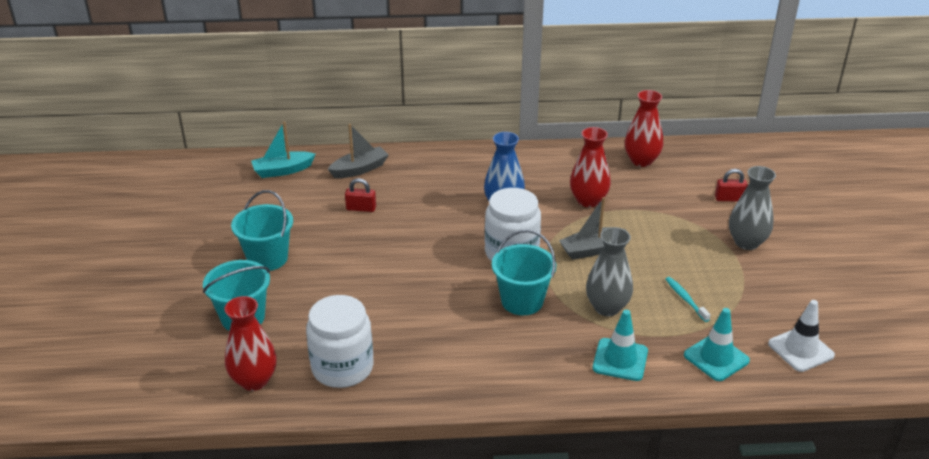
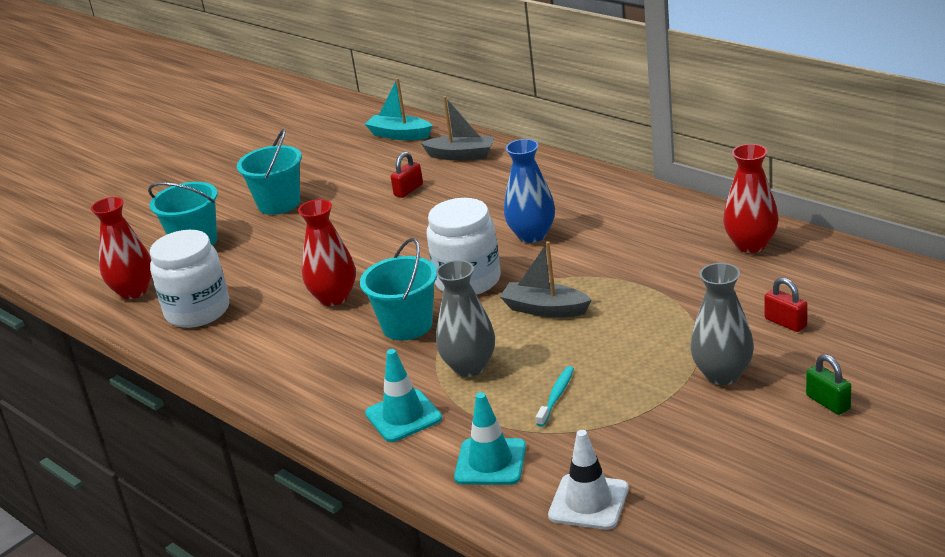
camera: 50 degrees right, 5 degrees down
red padlock [345,178,376,212] -> red padlock turned 75 degrees clockwise [391,152,423,198]
red vase [570,127,611,207] -> red vase moved to [298,199,356,306]
none -> green padlock [806,354,851,415]

